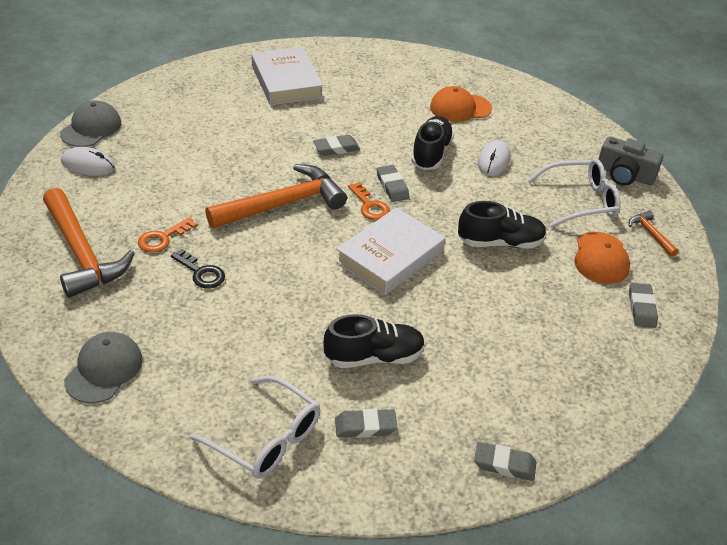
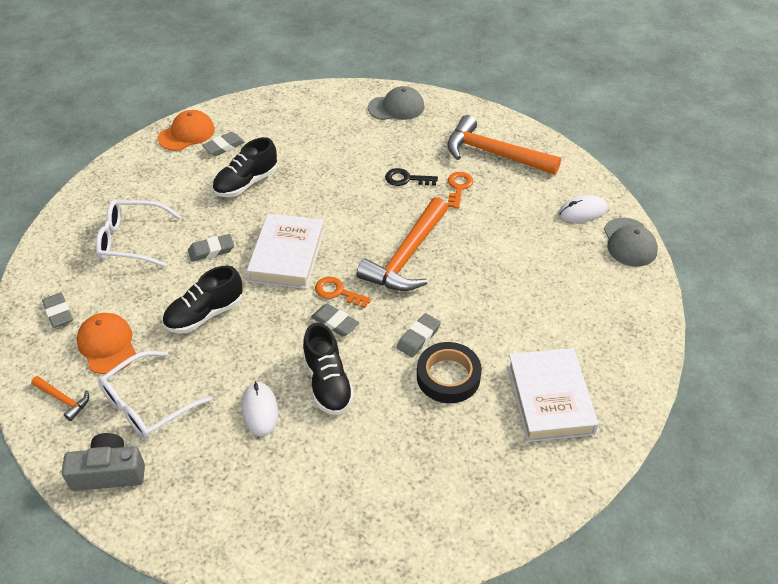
camera: 150 degrees right, 5 degrees up
grey cap [64,332,143,403] -> grey cap turned 90 degrees counterclockwise [368,86,424,120]
white glasses [189,376,320,479] -> white glasses moved to [96,200,181,267]
white book [252,47,323,105] -> white book turned 45 degrees clockwise [507,348,599,442]
orange cap [430,86,492,122] -> orange cap moved to [158,110,215,151]
grey eraser [474,442,537,481] -> grey eraser moved to [188,234,234,262]
none -> black tape [417,342,482,403]

